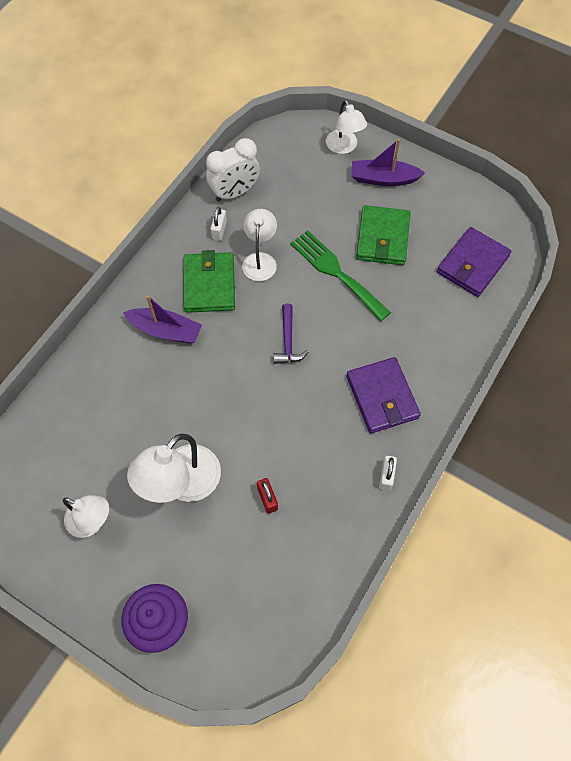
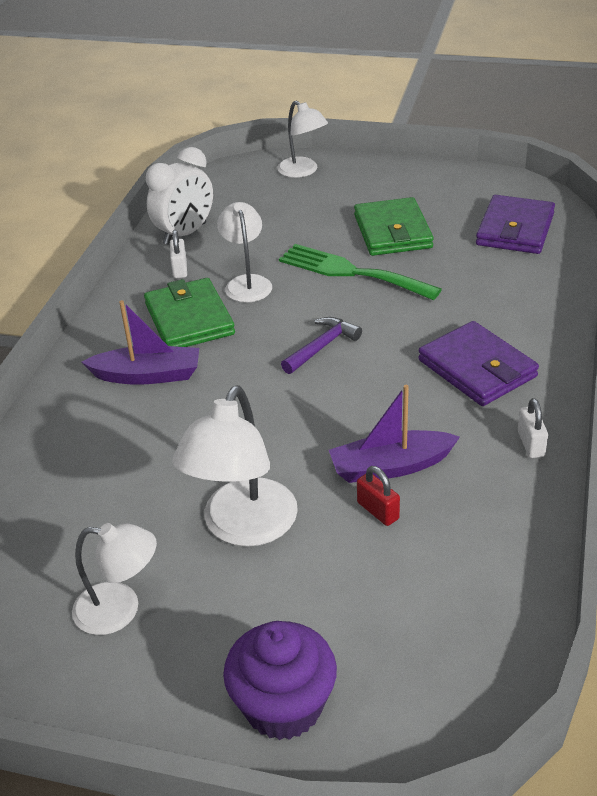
camera: 15 degrees left, 25 degrees down
purple hammer [274,304,309,364] -> purple hammer turned 120 degrees counterclockwise [281,317,362,374]
purple boat [351,139,425,186] -> purple boat moved to [329,385,460,483]

